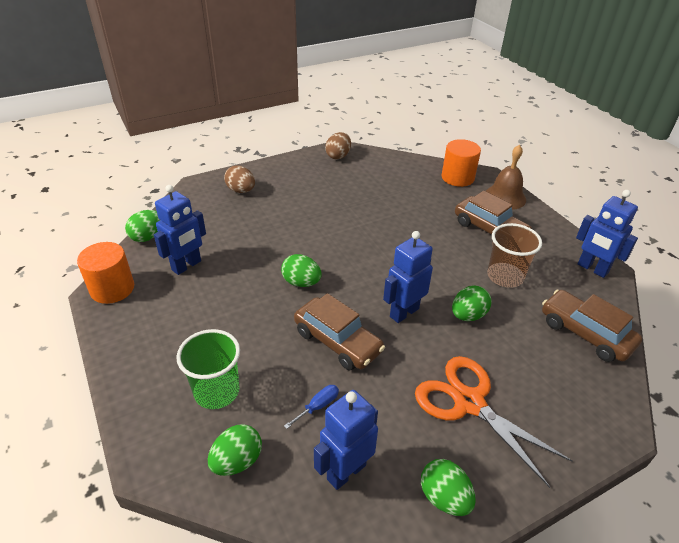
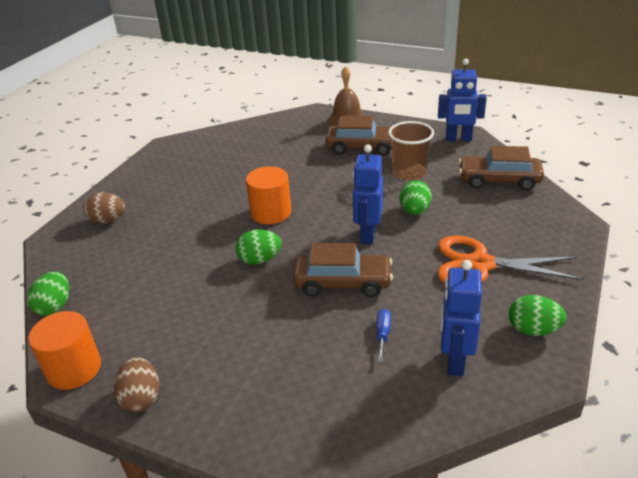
camera: 35 degrees left, 5 degrees down
blue robot [154,185,206,275] -> none
green cup [176,329,240,409] -> none
green egg [208,424,262,476] -> none
brown egg [325,132,351,160] -> brown egg moved to [114,357,159,412]
orange cylinder [442,139,481,187] -> orange cylinder moved to [246,166,291,224]

